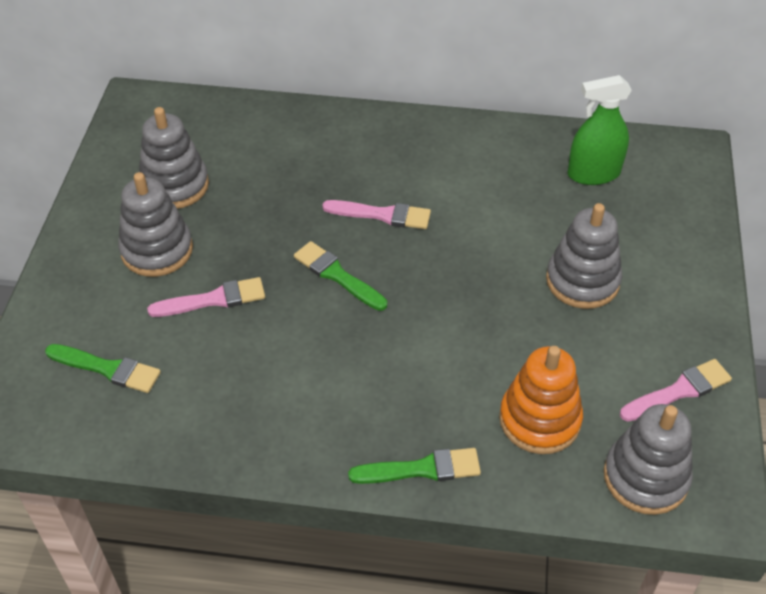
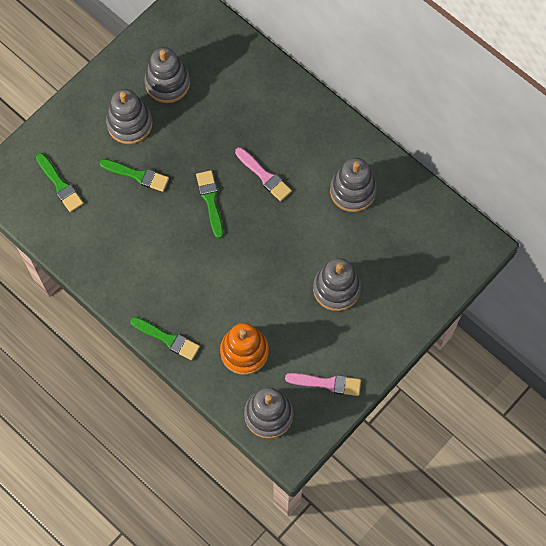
camera: 35 degrees right, 20 degrees up
pink brush [147,277,265,317] -> green brush [100,159,169,192]
green spray bottle [568,75,632,185] -> none
none -> grey stacking toy [330,158,377,212]

